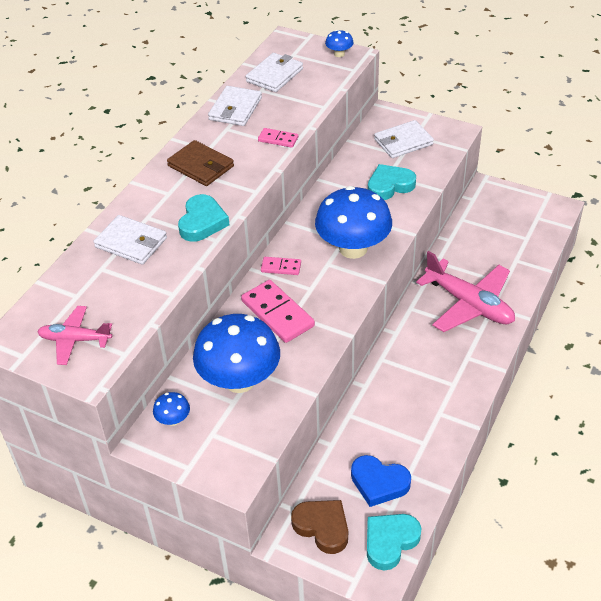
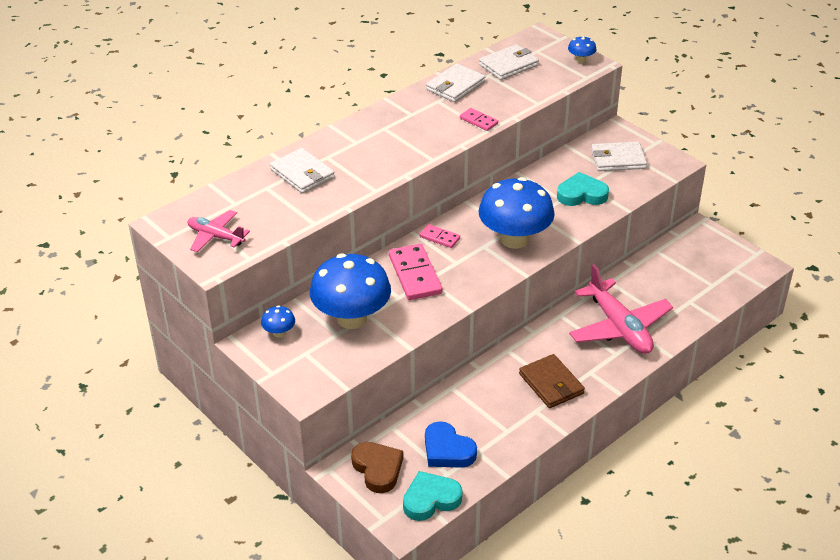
camera: 20 degrees right, 5 degrees down
brown wallet [167,140,234,186] -> brown wallet moved to [519,354,585,408]
turquoise heart [178,194,229,242] -> none

